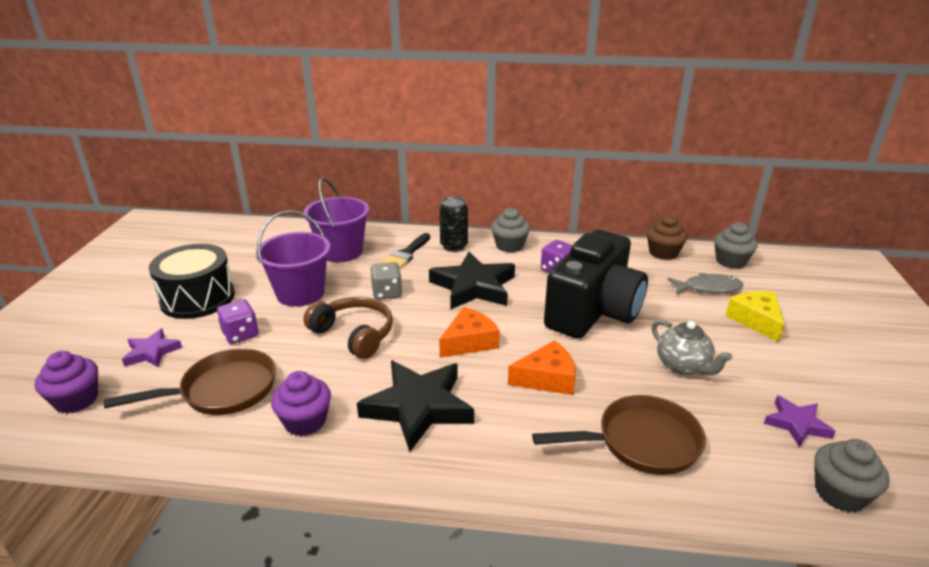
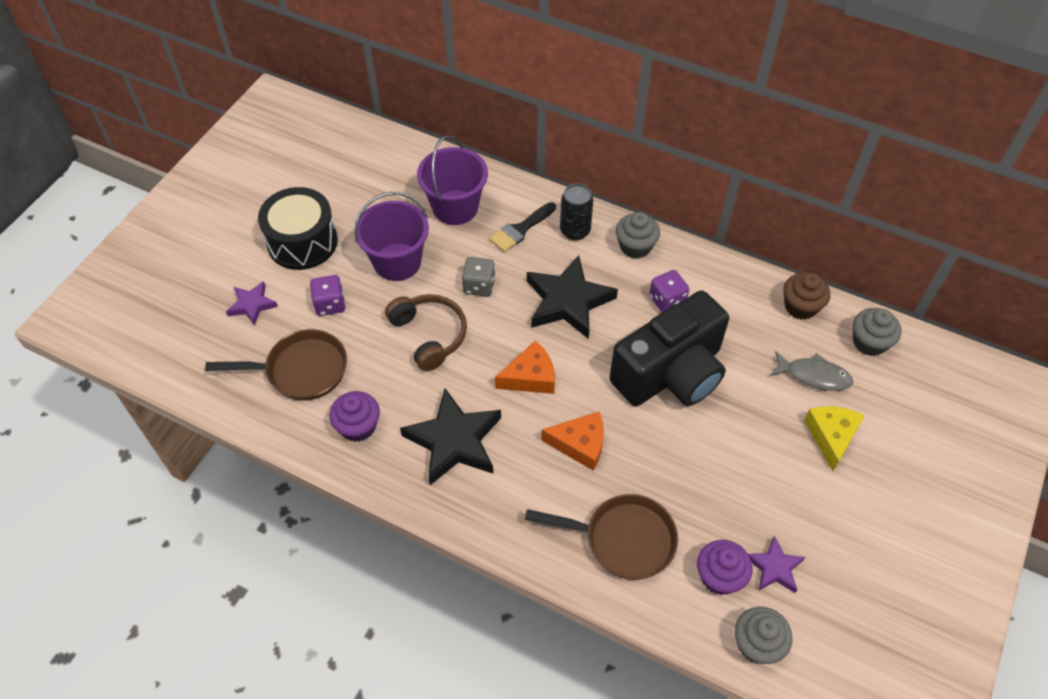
camera: 20 degrees right, 25 degrees up
purple cupcake [35,351,98,413] -> purple cupcake moved to [697,540,752,595]
grey teapot [652,320,732,375] -> none

